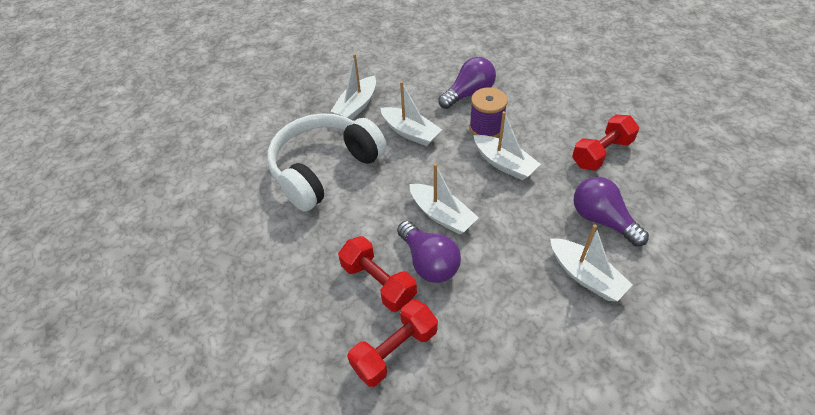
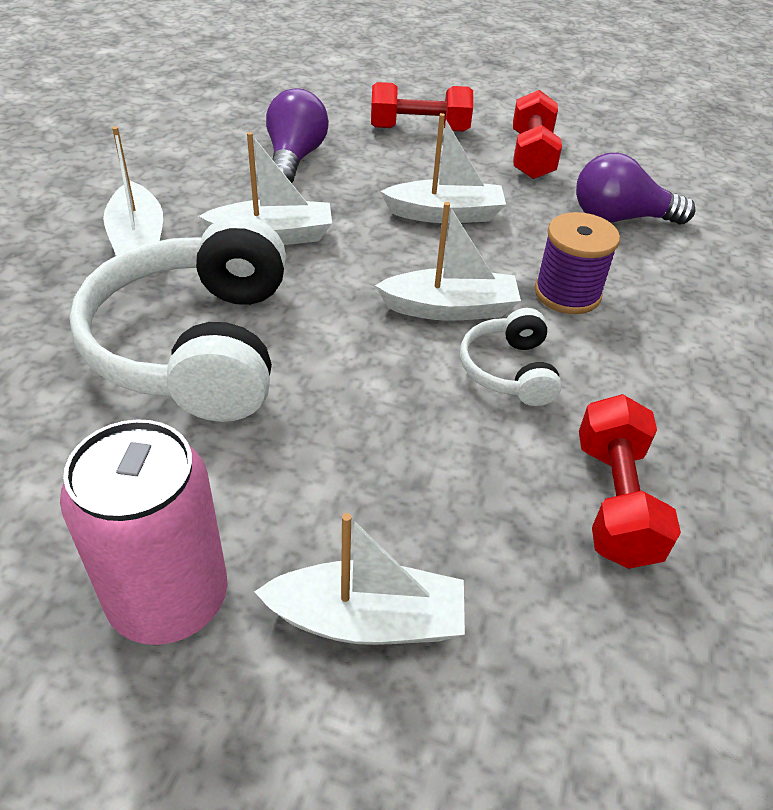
camera: 50 degrees left, 5 degrees down
red dumbbell [338,236,417,312] -> red dumbbell moved to [371,82,473,132]
purple light bulb [397,221,461,283] -> white headphones [460,308,562,406]
purple spool [469,88,508,138] -> purple spool moved to [535,212,620,314]
white boat [550,224,633,301] -> white boat moved to [254,513,465,645]
none -> pink can [60,419,227,645]

